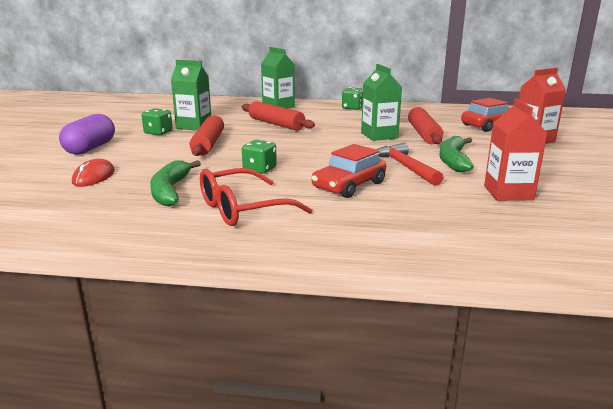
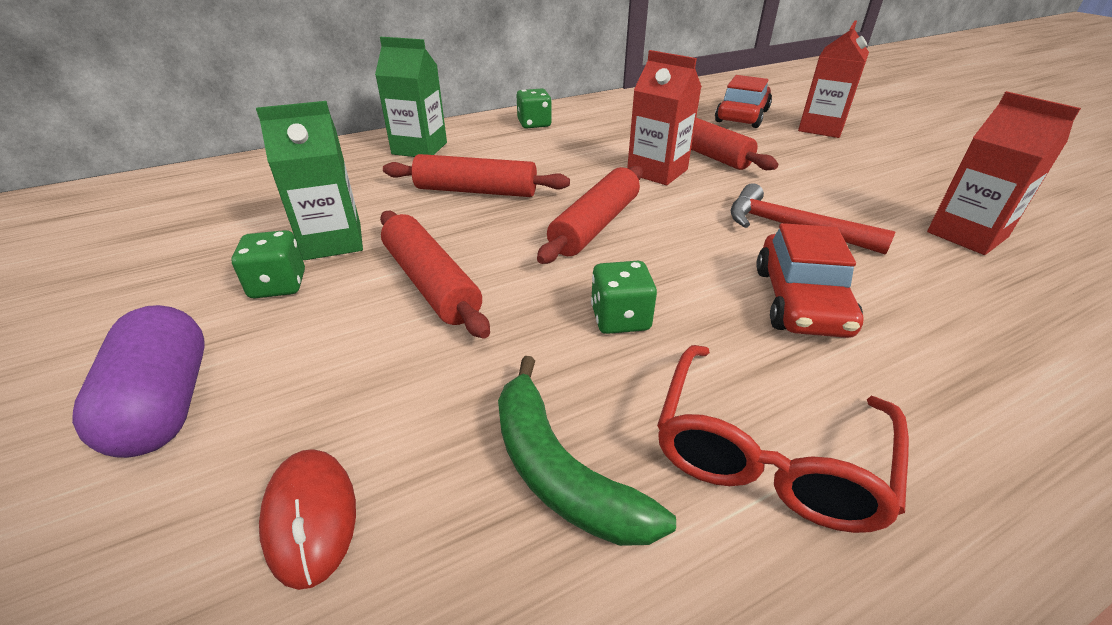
camera: 35 degrees left, 15 degrees up
green carton [361,64,402,141] -> red carton [627,50,702,185]
green banana [439,136,474,172] -> none
none -> red rolling pin [537,166,643,264]

